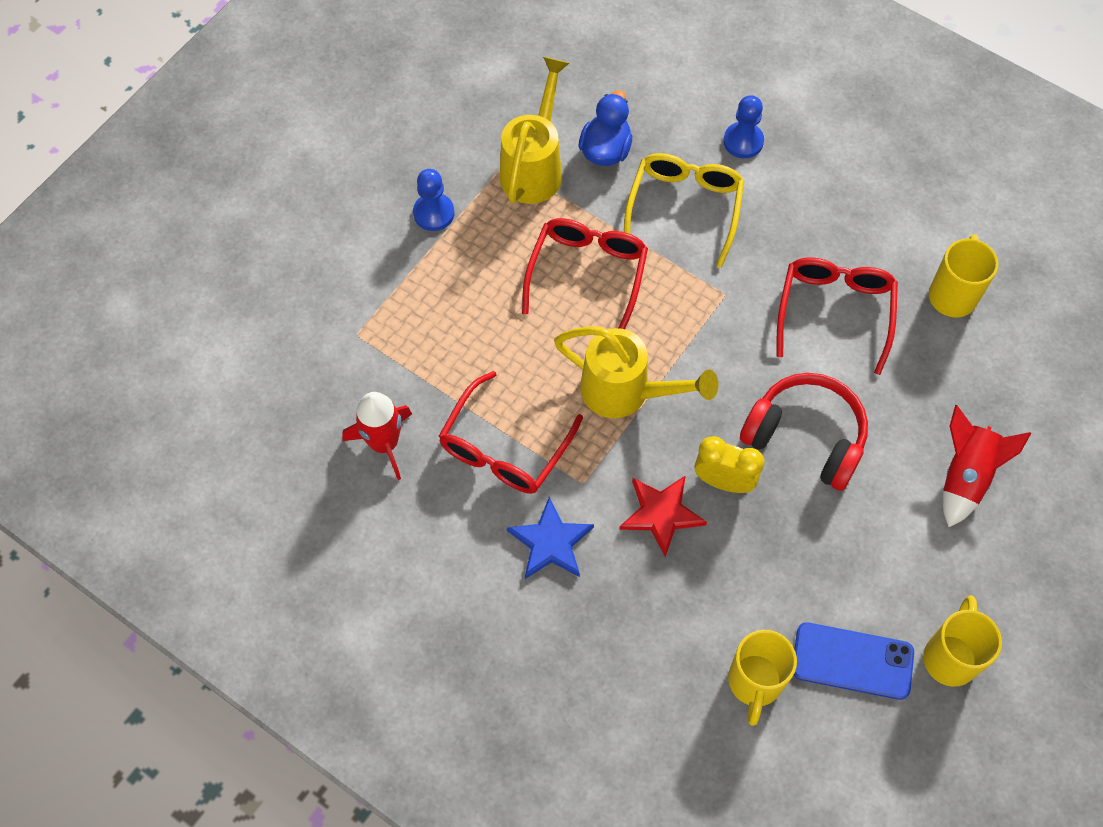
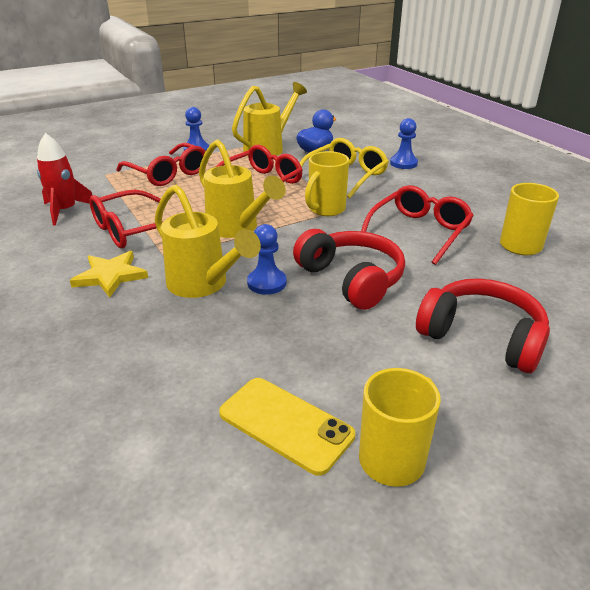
camera: 25 degrees right, 30 degrees down
blue star [507,497,594,579] -> yellow star [70,251,148,298]
red star [619,475,707,557] -> yellow watering can [155,185,261,298]
yellow clock [695,436,765,493] -> blue pawn [247,224,286,295]
yellow mug [728,630,797,726] -> yellow mug moved to [305,151,349,216]
blue phone [793,622,914,700] -> yellow phone [219,378,355,476]
red rocket [943,405,1031,527] -> red headphones [416,279,550,373]
none -> red glasses [116,143,206,186]

